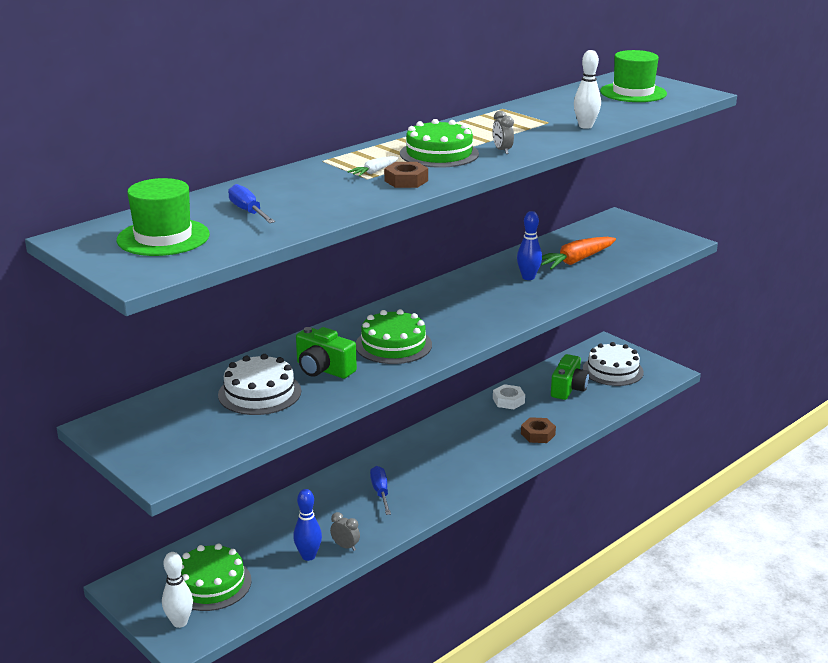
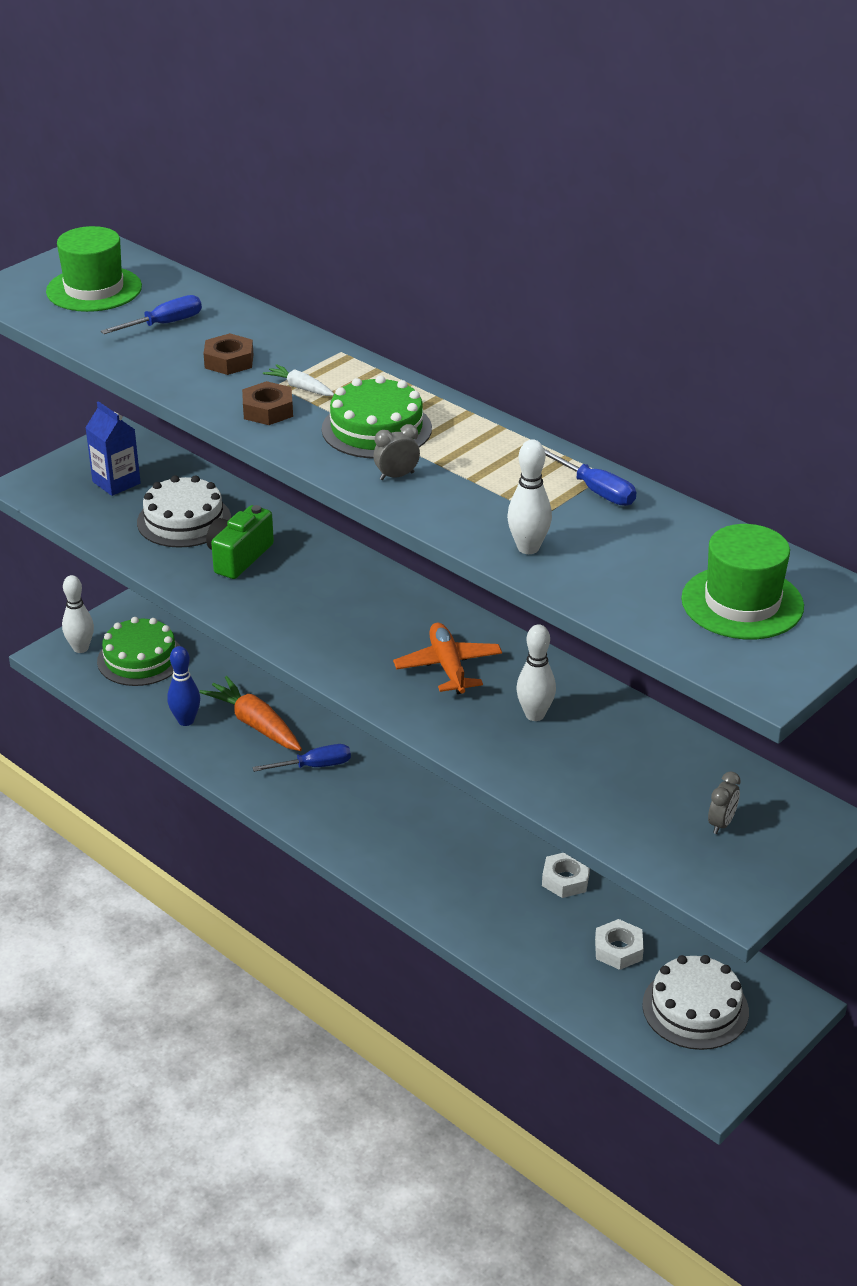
camera: 85 degrees right, 10 degrees up
grey clock [330,512,360,551] -> grey clock moved to [708,771,741,834]
green cake [356,309,432,364] -> none
blue bowling pin [517,211,542,280] -> white bowling pin [516,624,556,721]
brown nut [521,417,556,443] -> brown nut moved to [204,333,254,375]
orange carrot [541,237,616,270] -> orange carrot moved to [199,676,302,751]
green camera [551,354,589,400] -> white nut [595,919,644,970]
none -> blue carton [85,401,141,496]
none -> orange plane [393,623,502,694]
none -> blue screwdriver [544,449,636,506]

